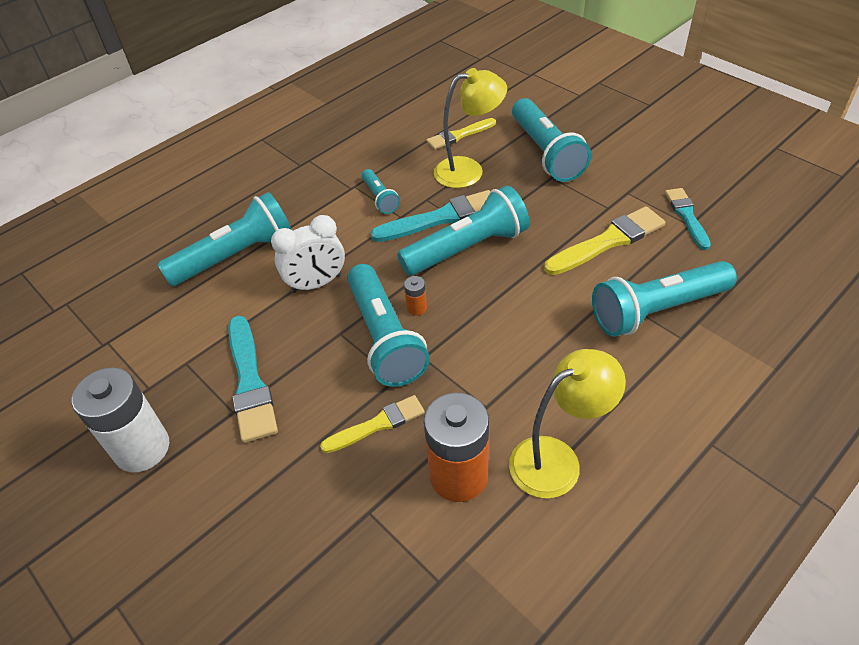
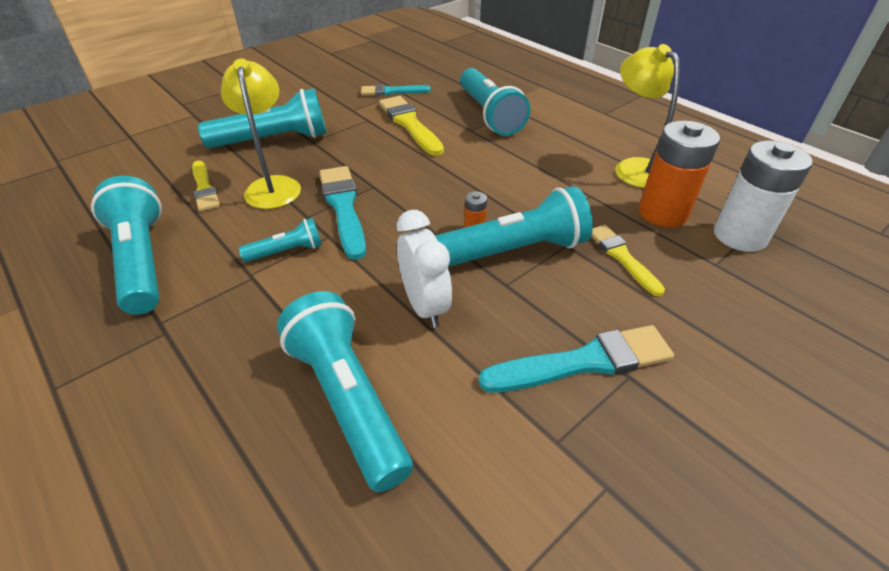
camera: 90 degrees left, 5 degrees down
white battery [72,368,169,472] -> white battery moved to [714,140,813,252]
turquoise flashlight [397,186,529,276] -> turquoise flashlight moved to [91,176,162,315]

